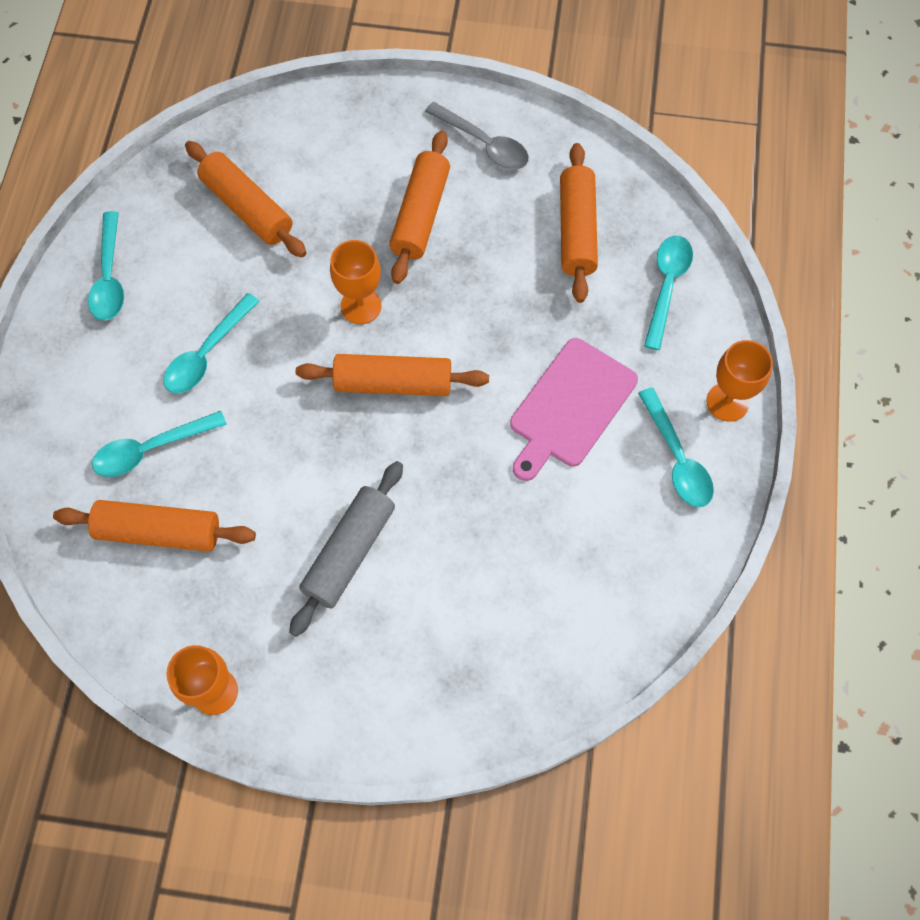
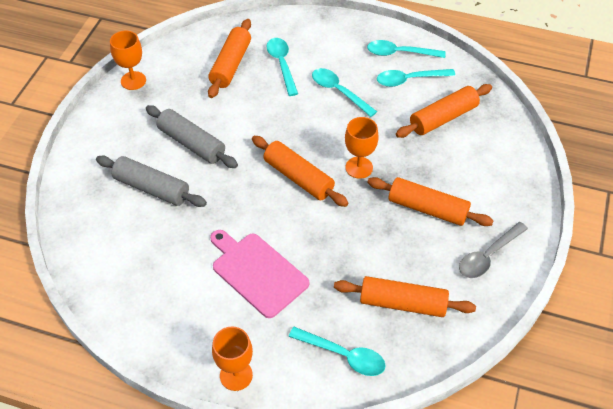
camera: 100 degrees right, 15 degrees down
orange rolling pin [296,354,489,396] -> orange rolling pin turned 60 degrees counterclockwise [252,136,348,207]
turquoise spoon [638,388,714,507] -> turquoise spoon moved to [377,69,455,87]
none -> grey rolling pin [96,155,207,207]

